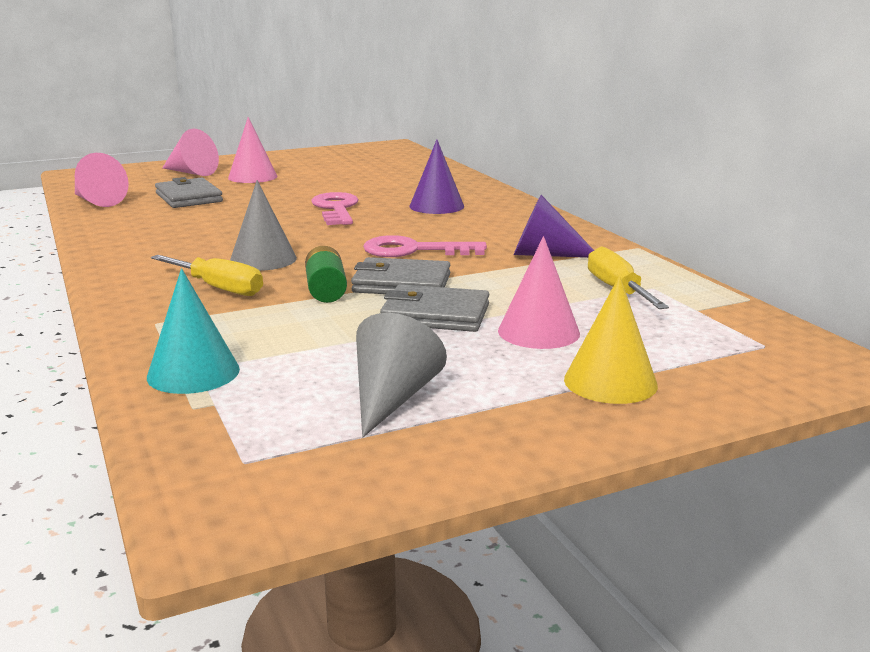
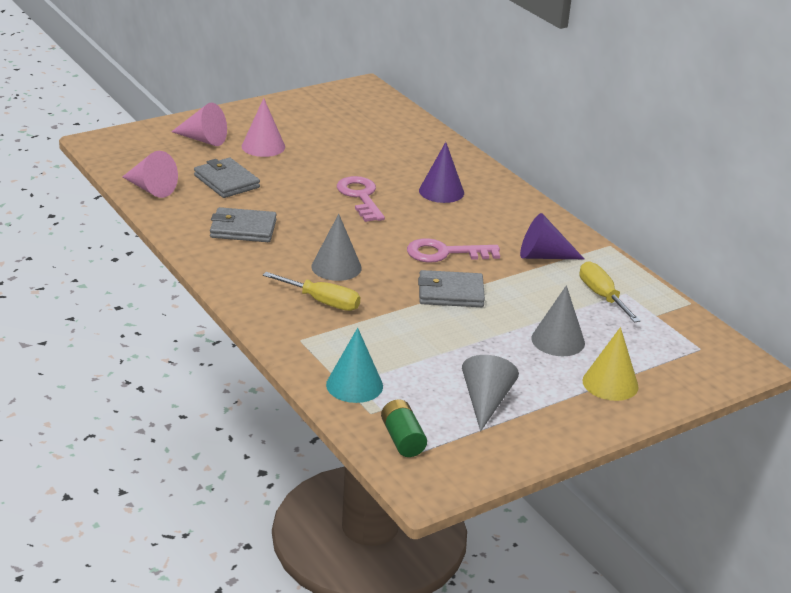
camera: 10 degrees left, 10 degrees up
green battery [305,246,347,303] -> green battery moved to [381,399,427,457]
grey wallet [380,284,489,332] -> grey wallet moved to [210,207,277,242]
pink cone [498,236,580,349] -> grey cone [531,285,585,356]

